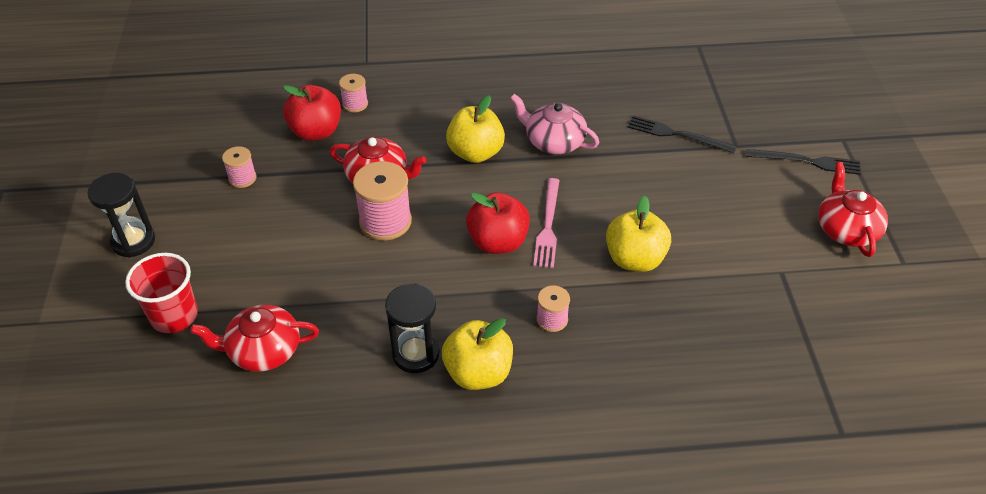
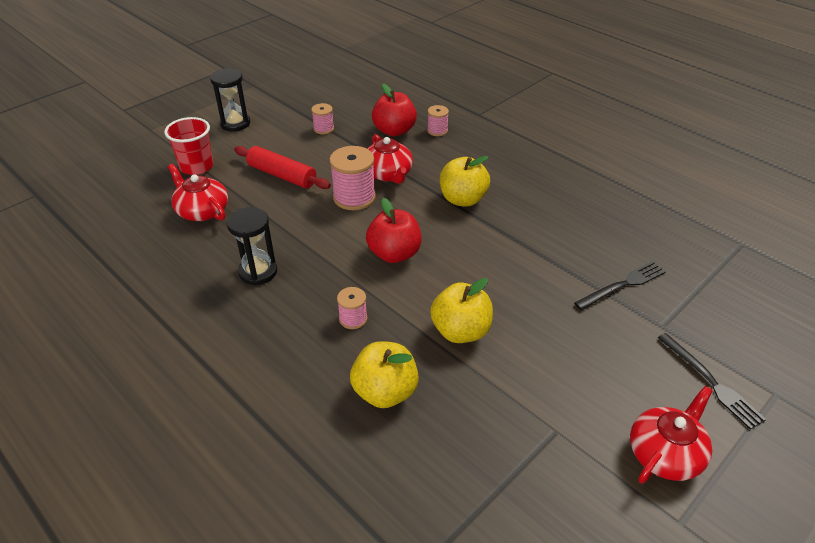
camera: 50 degrees right, 5 degrees down
yellow apple [442,318,513,390] -> yellow apple moved to [350,341,419,408]
pink teapot [510,94,599,154] -> none
pink fork [533,178,560,268] -> none
black fork [628,115,737,153] -> black fork turned 75 degrees clockwise [574,261,666,310]
none -> red rolling pin [234,146,331,189]

